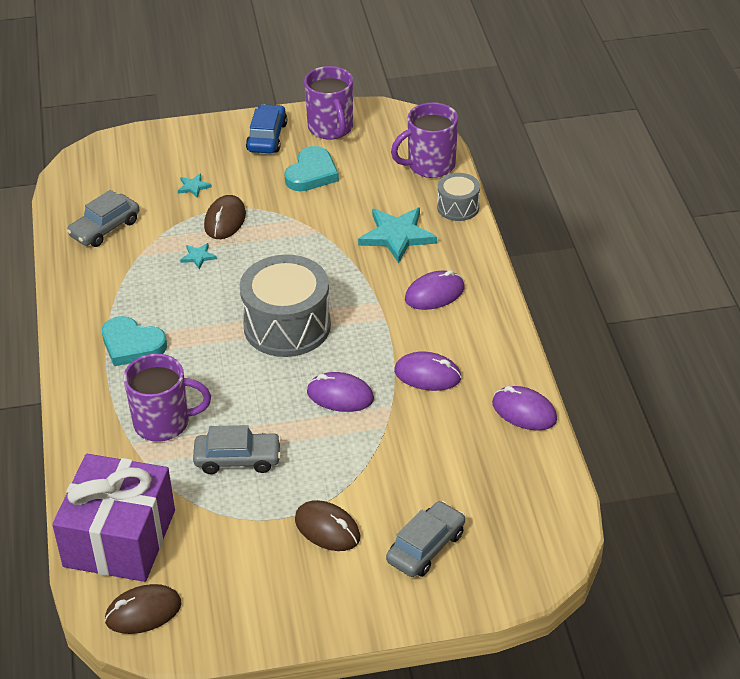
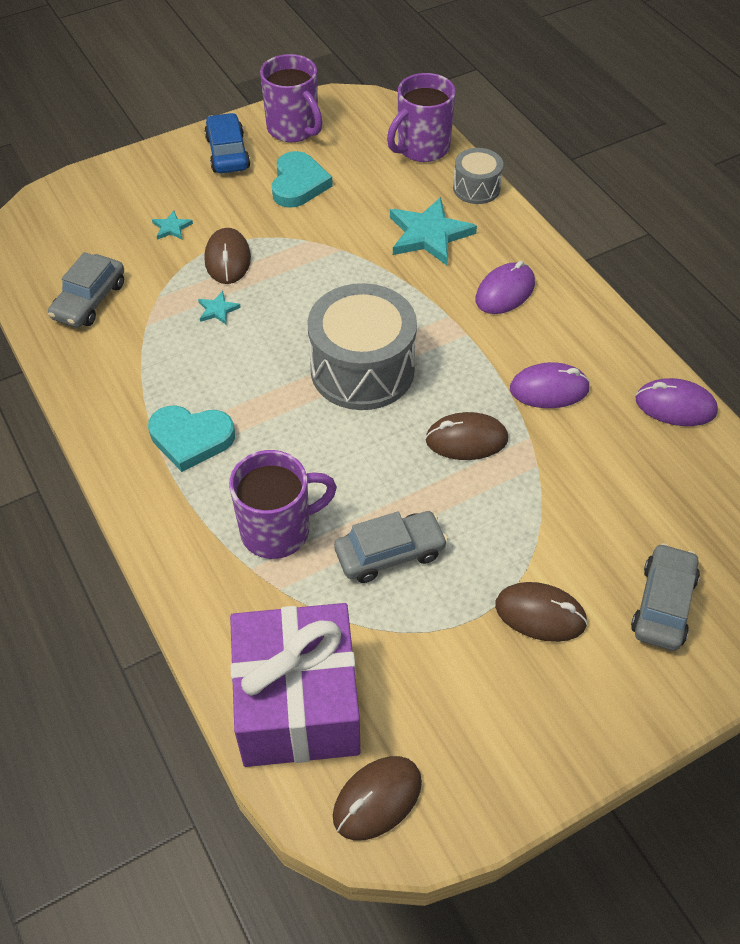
camera: 20 degrees left, 10 degrees up
purple mouse [307,372,374,412] -> brown mouse [425,412,508,460]

